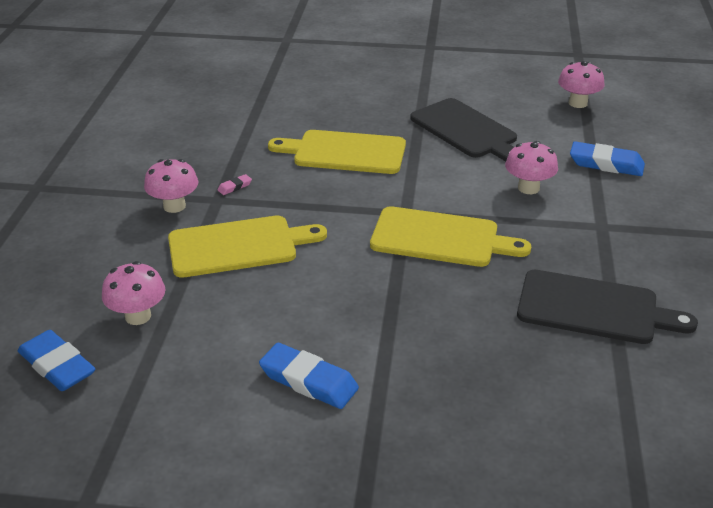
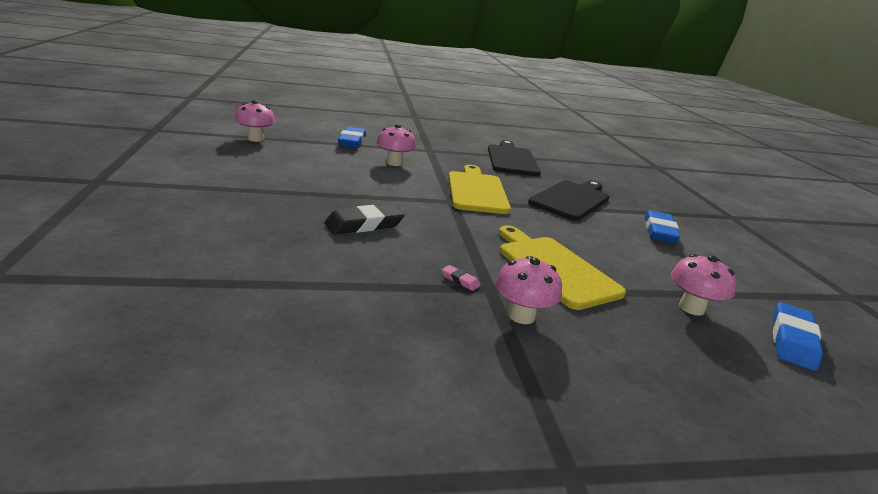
camera: 110 degrees left, 10 degrees down
yellow cutting board [268,130,406,174] -> black eraser [324,204,405,235]
black cutting board [410,98,517,162] -> black cutting board moved to [528,180,610,221]

